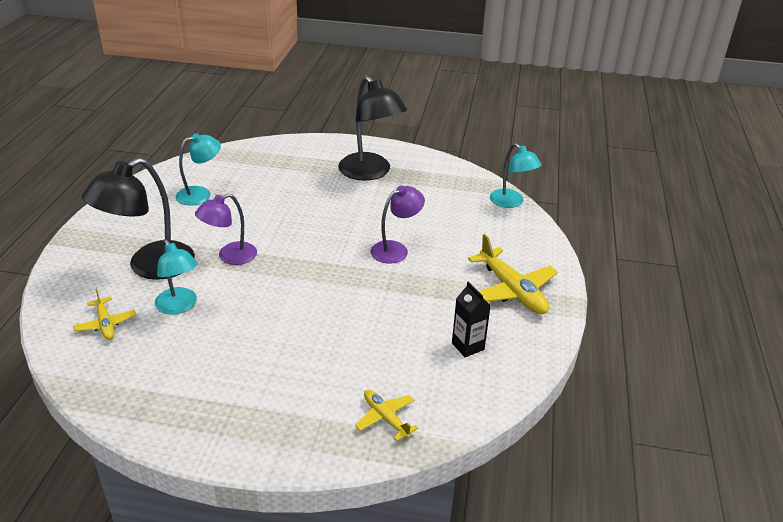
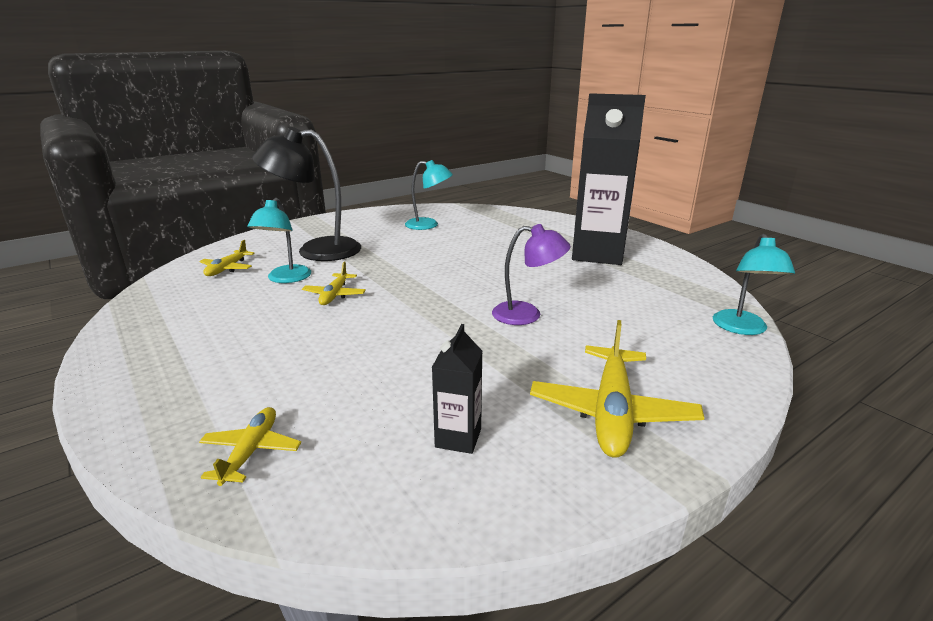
camera: 45 degrees right, 10 degrees down
purple lamp [195,193,257,265] -> none
black lamp [338,76,407,181] -> black carton [572,93,646,265]
none -> yellow plane [302,262,366,305]

